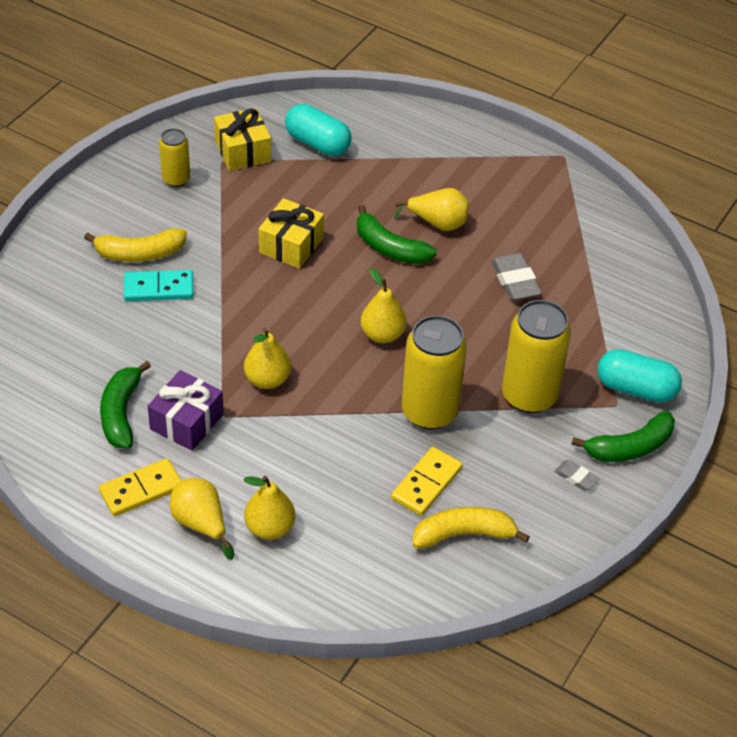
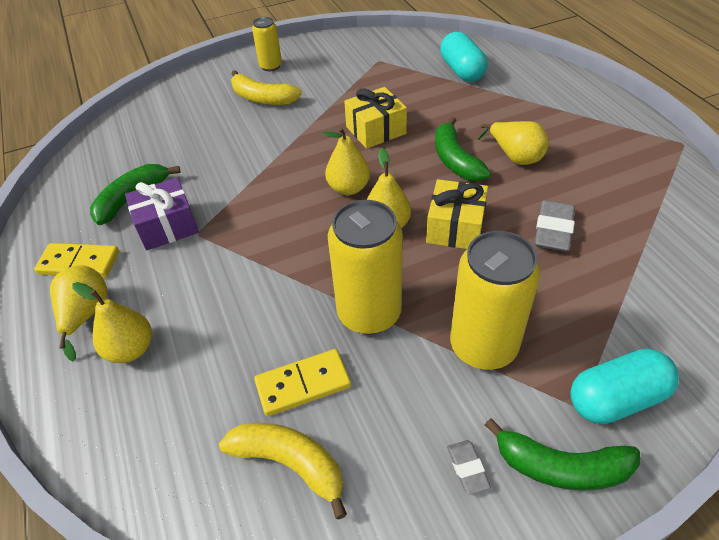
camera: 40 degrees right, 0 degrees up
turquoise domino [124,270,194,301] -> none
yellow can [159,128,190,187] -> yellow can moved to [252,17,282,71]
yellow gift [214,108,271,171] -> yellow gift moved to [426,179,488,249]
yellow pear [244,328,291,389] -> yellow pear moved to [323,127,370,195]
turquoise capsule [597,349,682,403] -> turquoise capsule turned 75 degrees counterclockwise [570,348,679,424]

